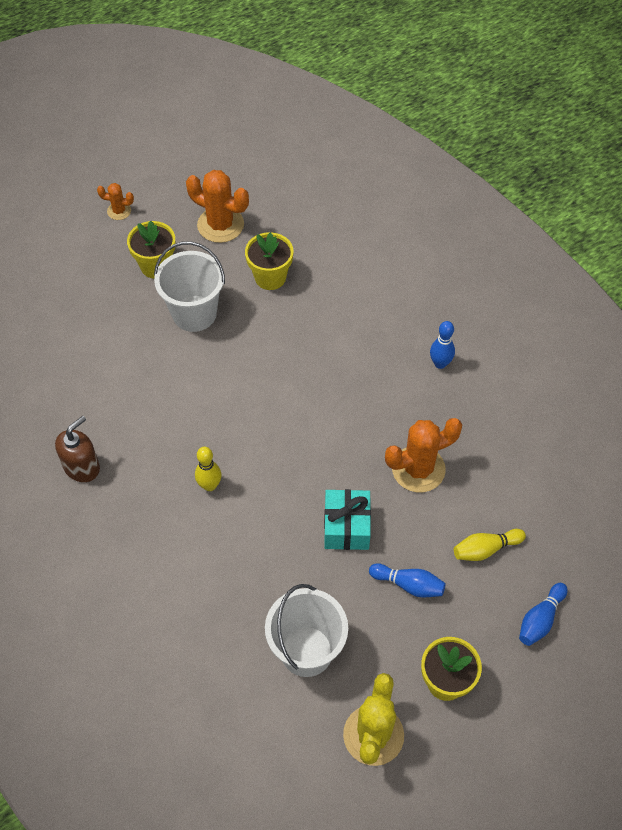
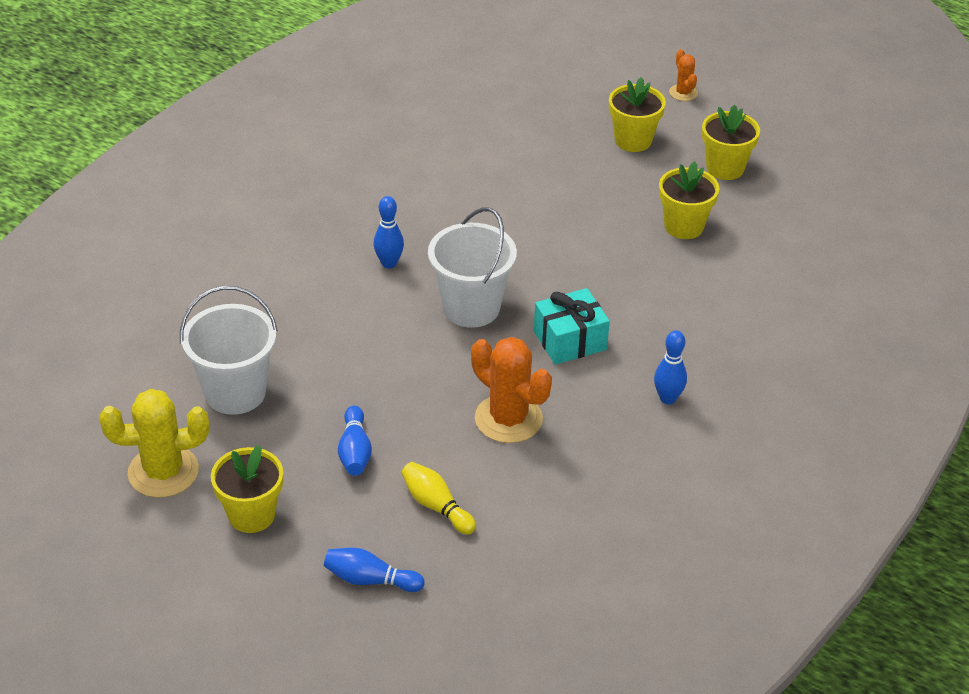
camera: 65 degrees right, 15 degrees down
brown soap dispenser [55,416,100,482] -> none
white bucket [154,241,225,332] -> white bucket moved to [428,207,517,328]
orange cactus [186,170,249,243] -> yellow flower pot [702,105,760,180]
yellow bowling pin [195,447,222,491] -> blue bowling pin [374,196,404,268]
turquoise gift [324,489,371,550] -> turquoise gift moved to [534,288,610,365]

